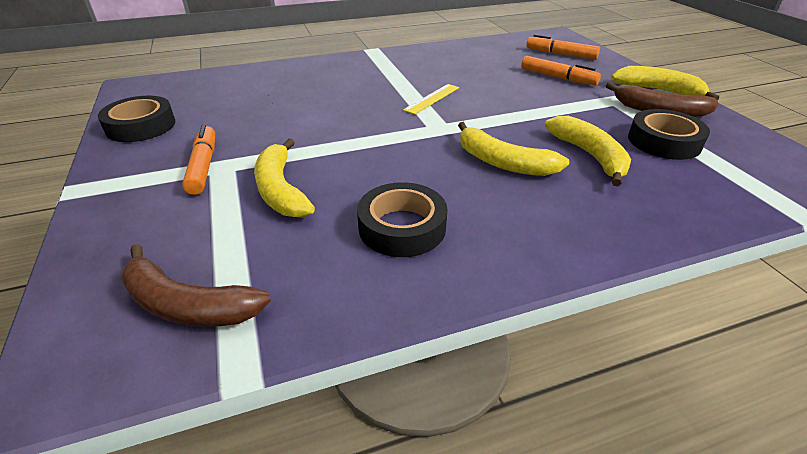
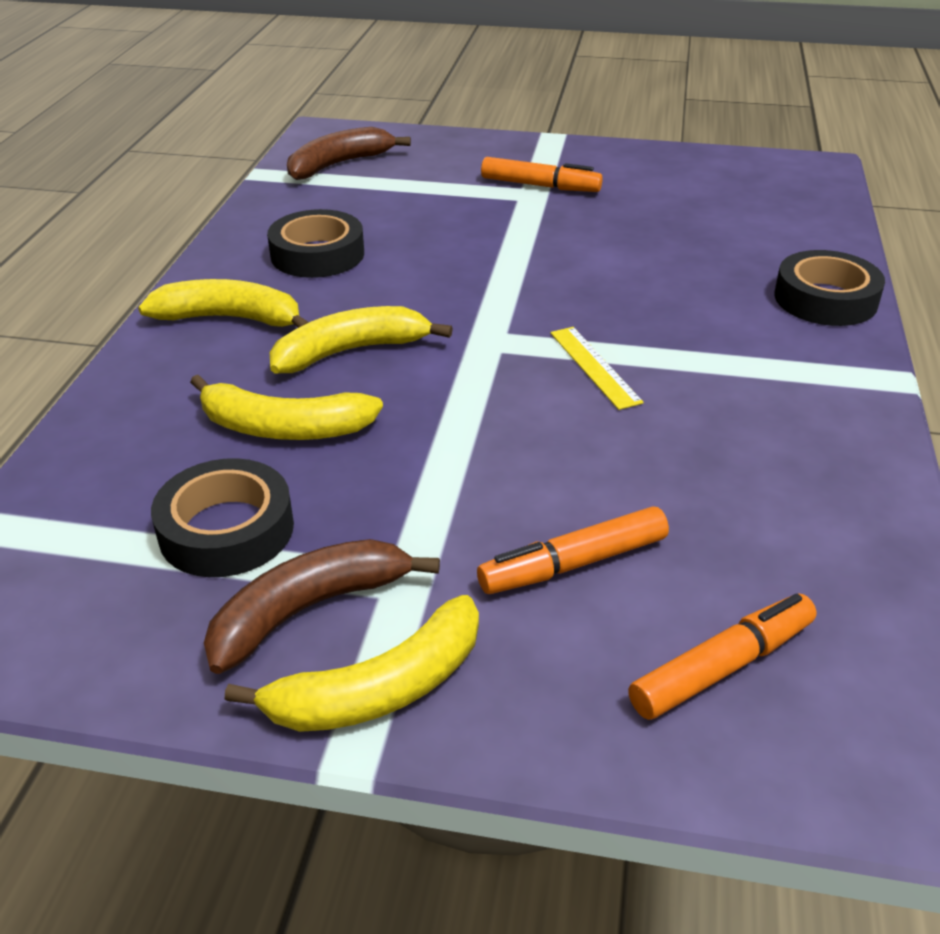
camera: 120 degrees right, 0 degrees up
black tape [98,96,175,142] -> black tape moved to [774,250,885,326]
yellow banana [254,139,315,218] -> yellow banana moved to [138,279,309,328]

